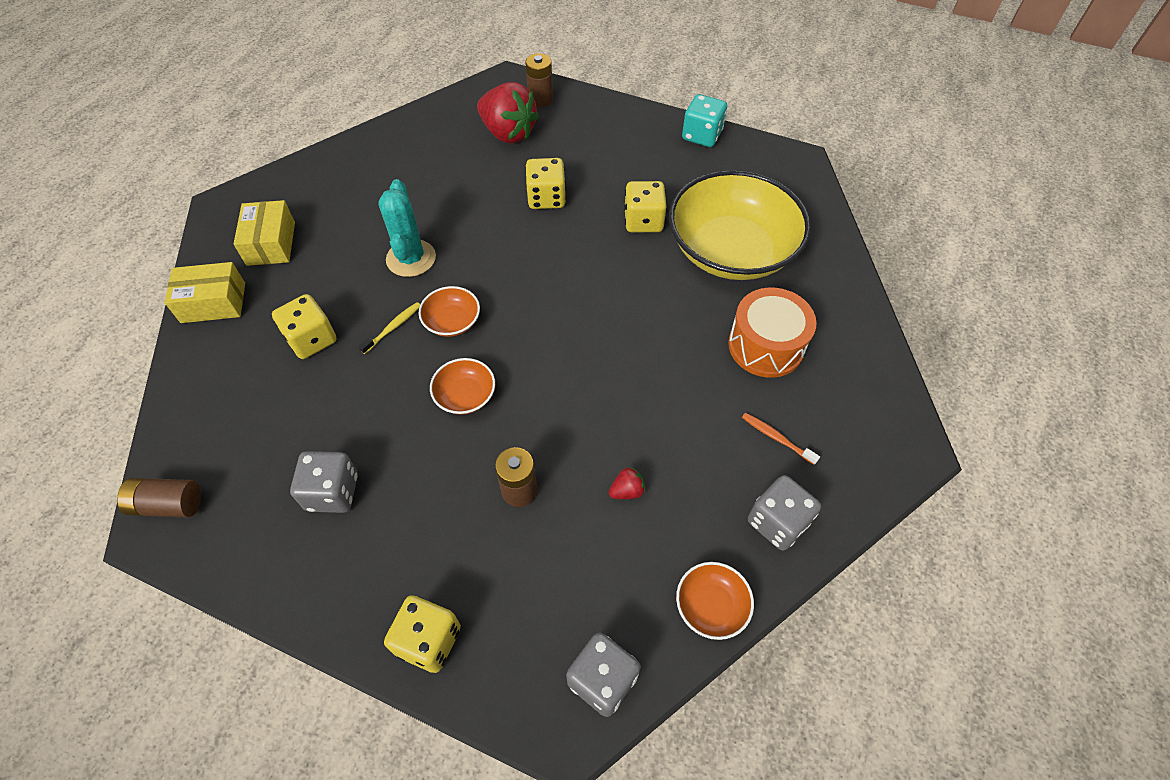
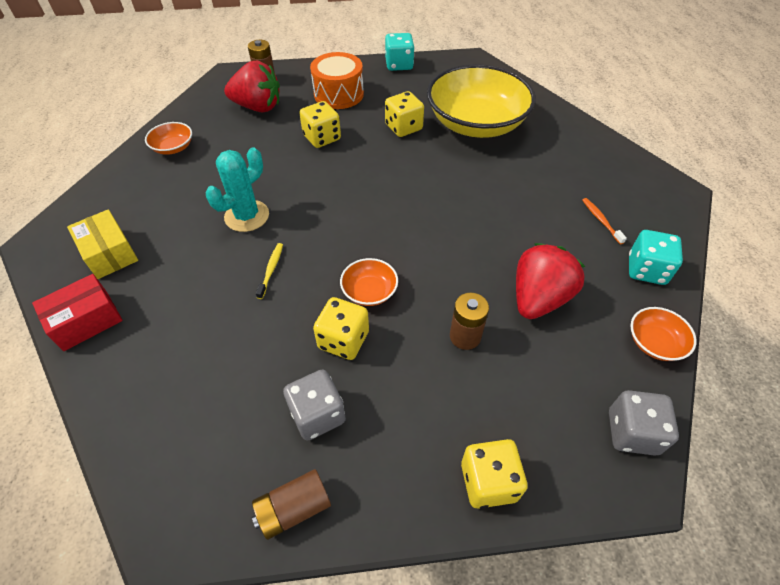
camera: 30 degrees left, 5 degrees down
brown battery [117,478,201,518] -> brown battery moved to [252,469,331,540]
yellow box [164,262,245,323] -> red box [32,274,123,351]
yellow dice [272,294,336,359] -> yellow dice moved to [313,297,369,360]
turquoise cactus [378,179,436,277] -> turquoise cactus turned 75 degrees clockwise [206,147,269,232]
orange bowl [418,286,480,337] -> orange bowl moved to [145,122,192,155]
red strawberry [609,467,645,499] -> red strawberry [516,243,585,319], size x2.45
orange drum [728,287,817,378] -> orange drum moved to [310,52,364,109]
orange toothbrush [742,413,820,465] -> orange toothbrush turned 60 degrees clockwise [582,198,627,244]
grey dice [748,475,821,551] -> turquoise dice [629,230,683,285]

